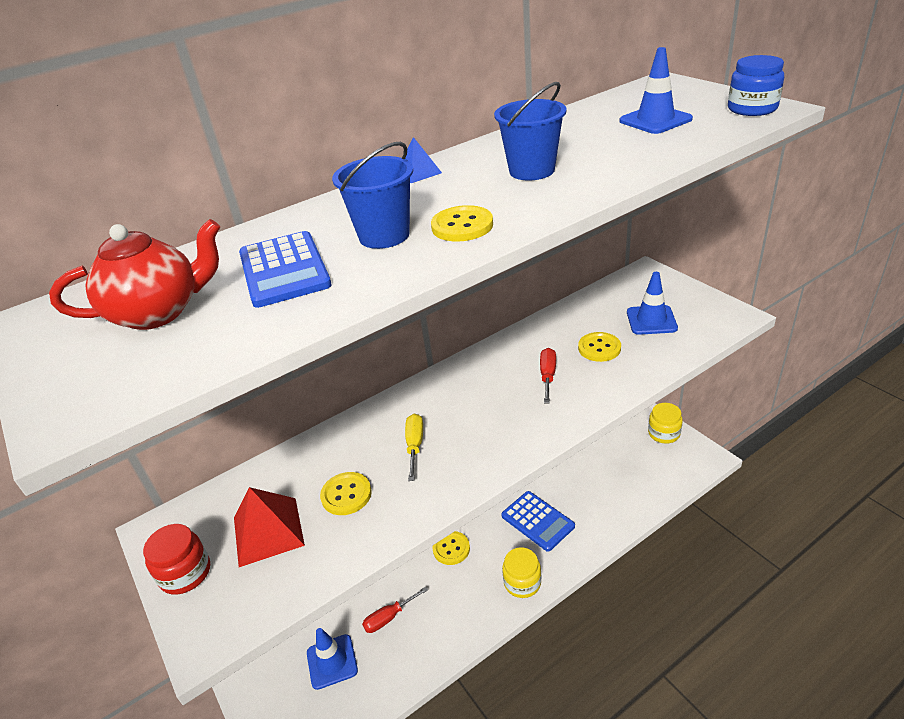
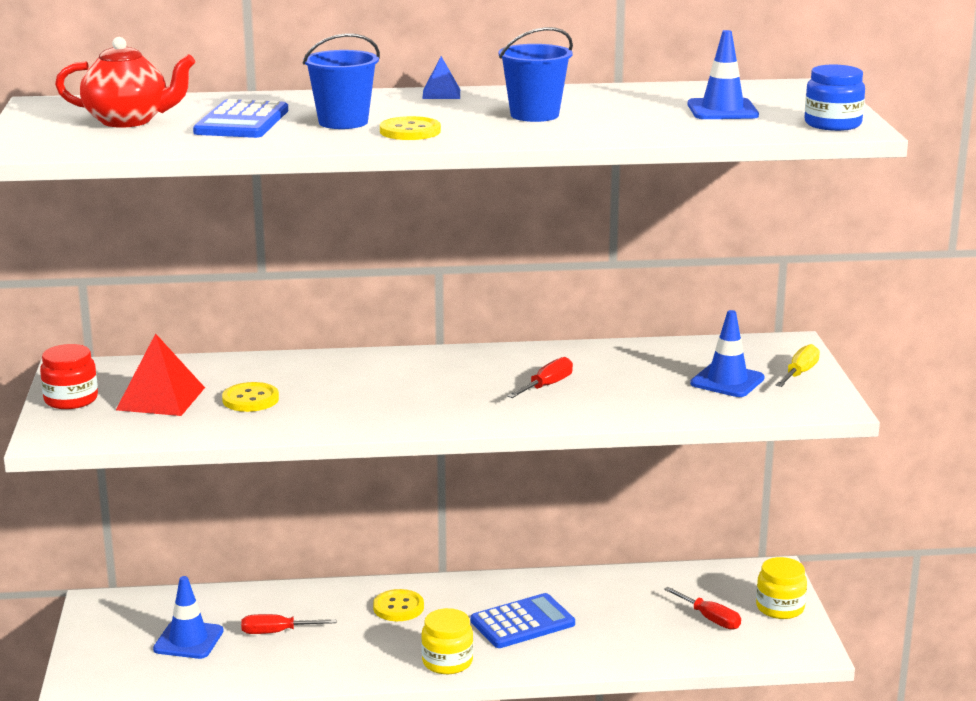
camera: 25 degrees right, 15 degrees down
yellow screwdriver [405,414,423,481] -> yellow screwdriver moved to [776,344,820,387]
blue calculator [501,491,575,552] -> blue calculator turned 105 degrees counterclockwise [470,593,575,648]
yellow button [578,332,621,362] -> none
none -> red screwdriver [664,587,741,630]

